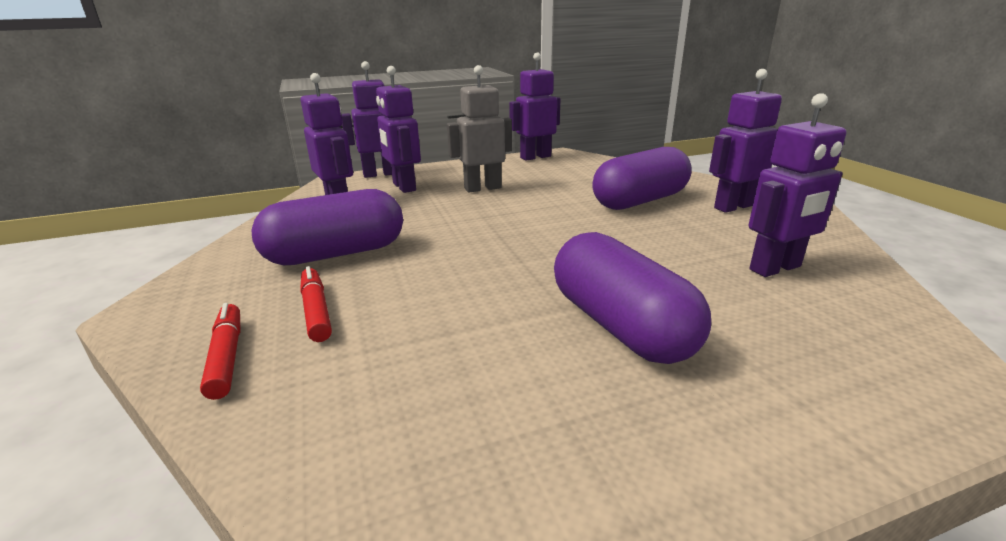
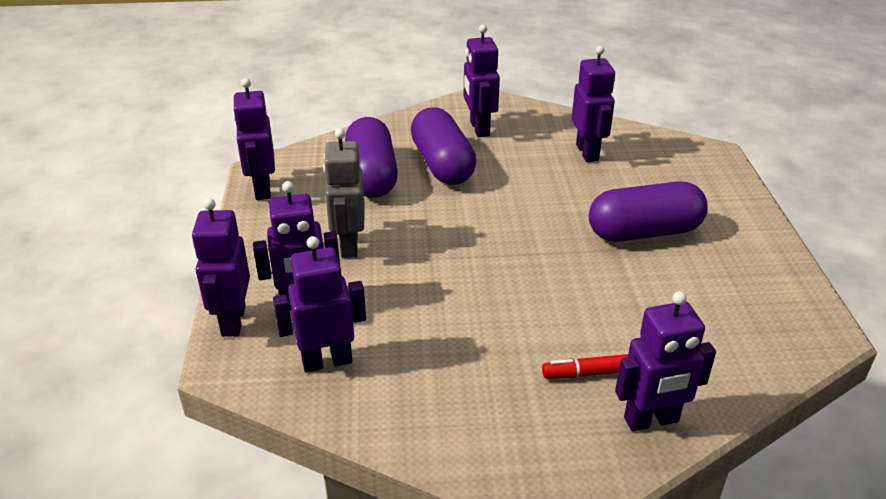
camera: 75 degrees left, 10 degrees up
red marker [200,303,241,400] -> purple robot [615,291,716,431]
purple capsule [251,189,403,265] -> purple capsule moved to [345,117,398,198]

